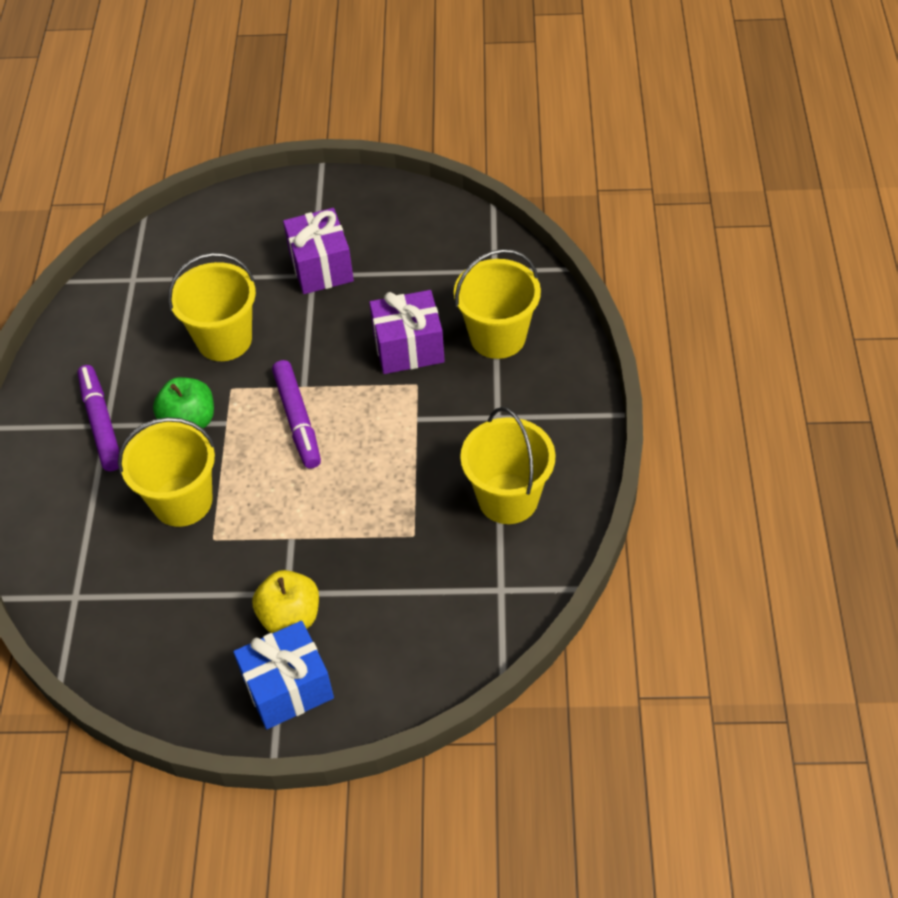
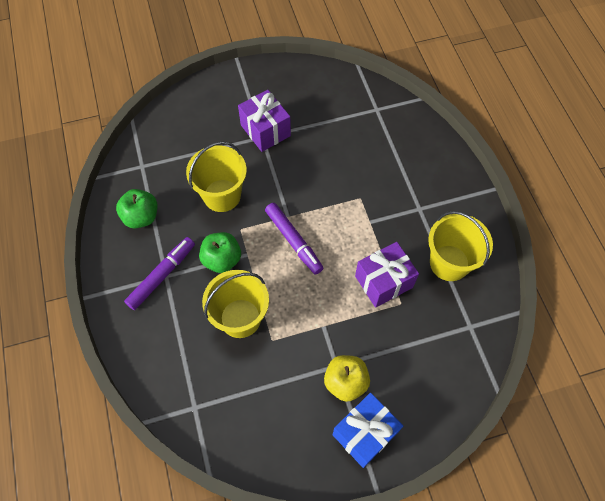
camera: 20 degrees left, 10 degrees up
purple marker [77,365,119,471] -> purple marker turned 75 degrees clockwise [124,237,195,310]
purple gift [369,290,445,374] -> purple gift moved to [355,242,419,308]
yellow bucket [454,249,541,359] -> none
none -> green apple [116,189,157,229]

